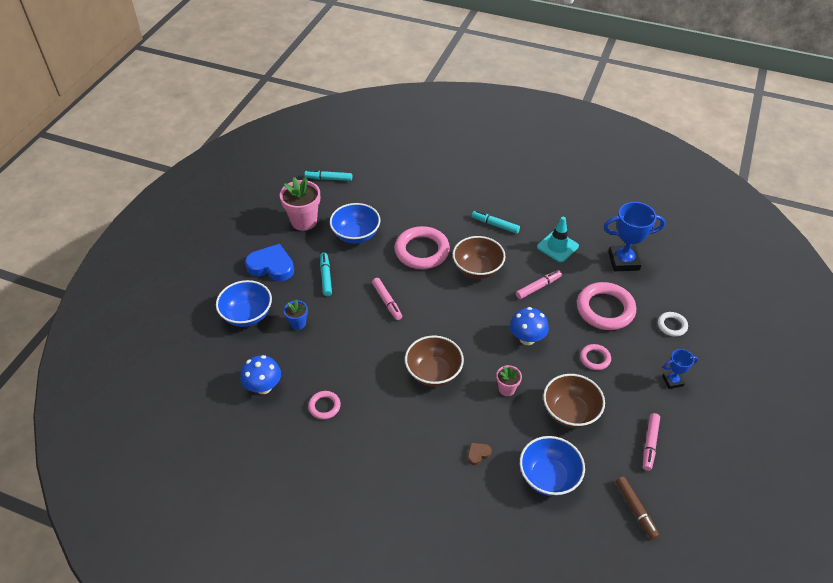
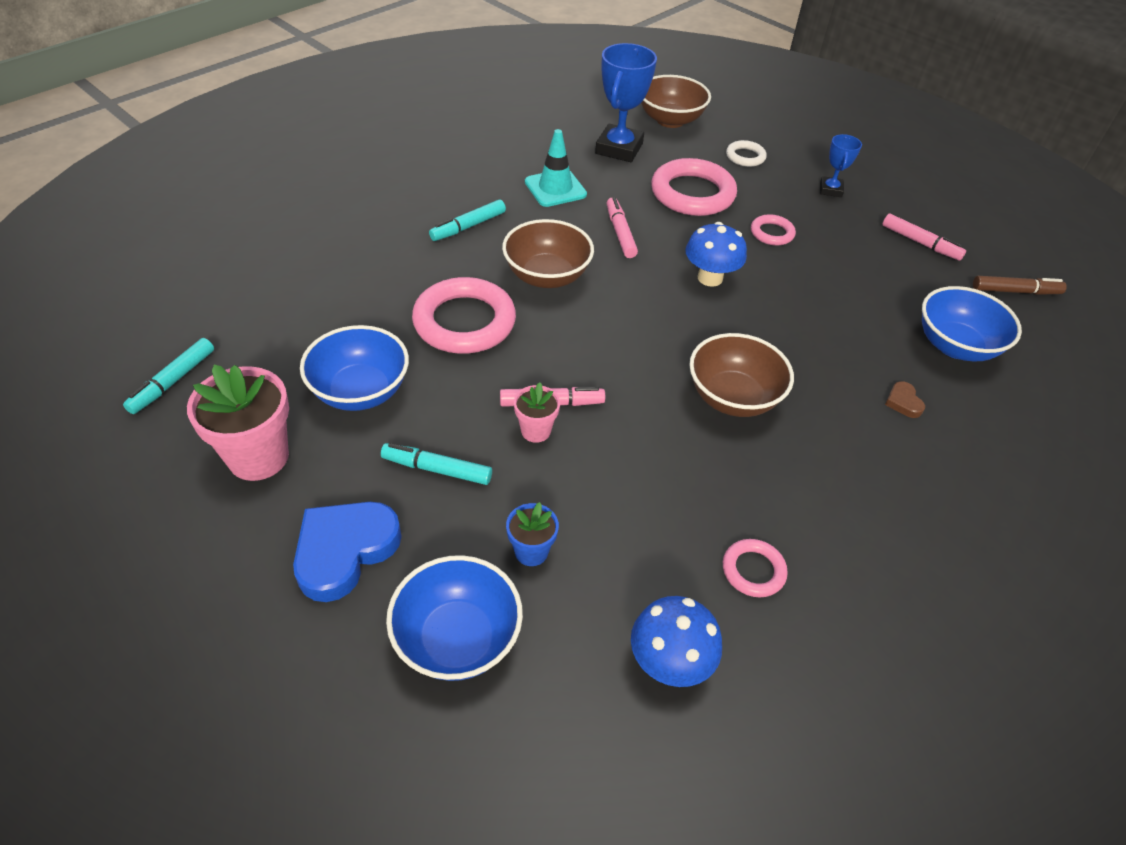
camera: 70 degrees left, 0 degrees up
pink flower pot [496,365,522,396] -> pink flower pot moved to [514,382,560,443]
brown bowl [543,374,605,428] -> brown bowl moved to [641,75,711,128]

